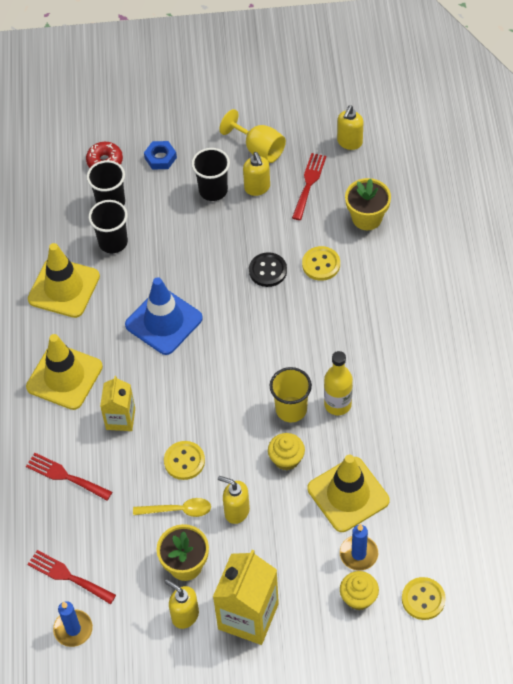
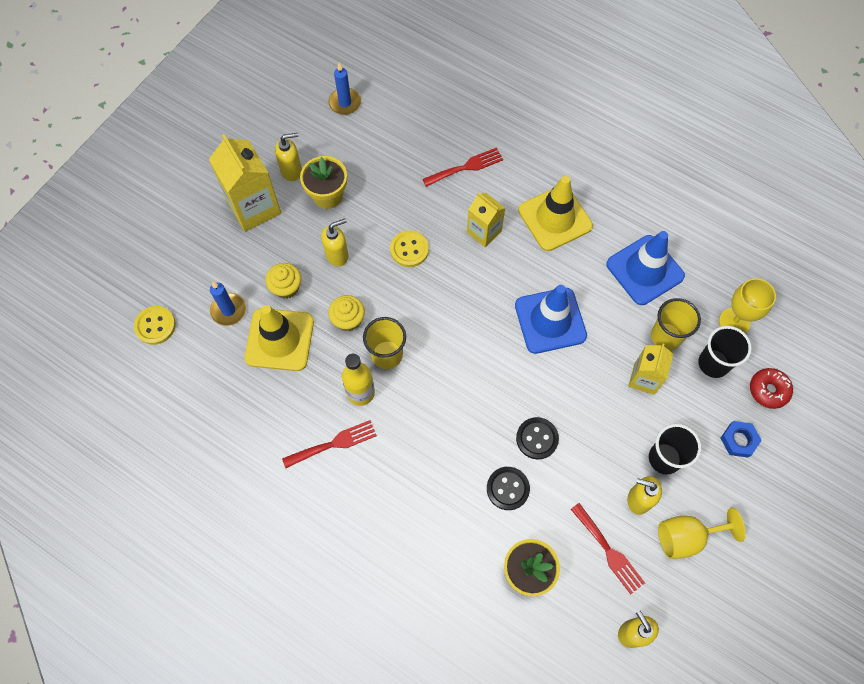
camera: 125 degrees right, 10 degrees up
red fork [27,550,116,604] -> red fork moved to [282,420,377,468]
yellow traffic cone [28,243,100,318] -> blue traffic cone [606,231,685,305]
black cup [89,200,128,253] -> yellow cup [651,298,701,351]
yellow spoon [133,498,211,517] -> none
yellow button [302,246,340,281] -> black button [487,467,530,510]
yellow cupcake [340,571,379,610] -> yellow cupcake moved to [265,263,301,299]
none -> yellow carton [628,344,673,395]
none -> yellow goblet [719,278,776,333]

